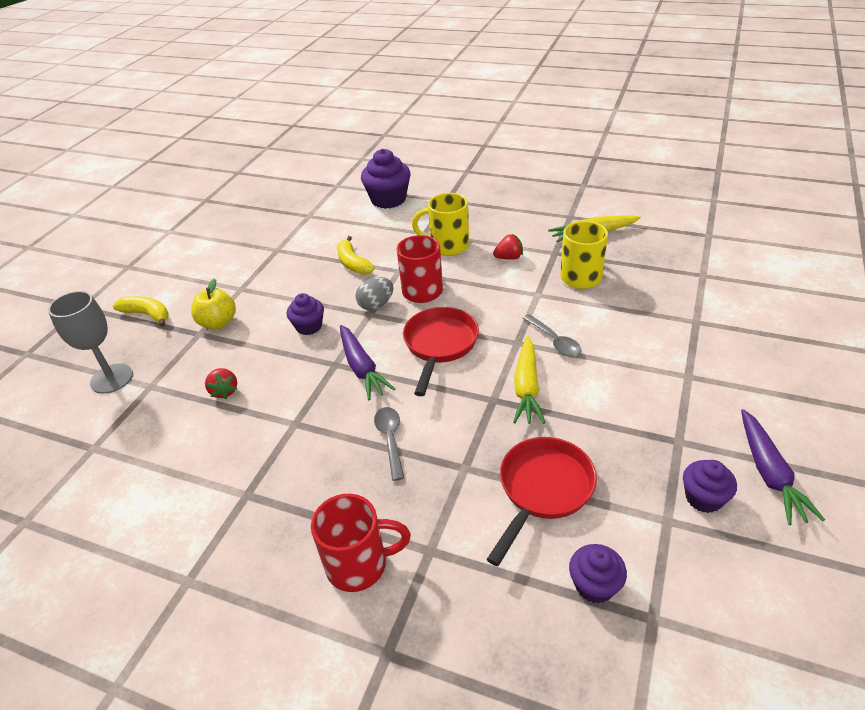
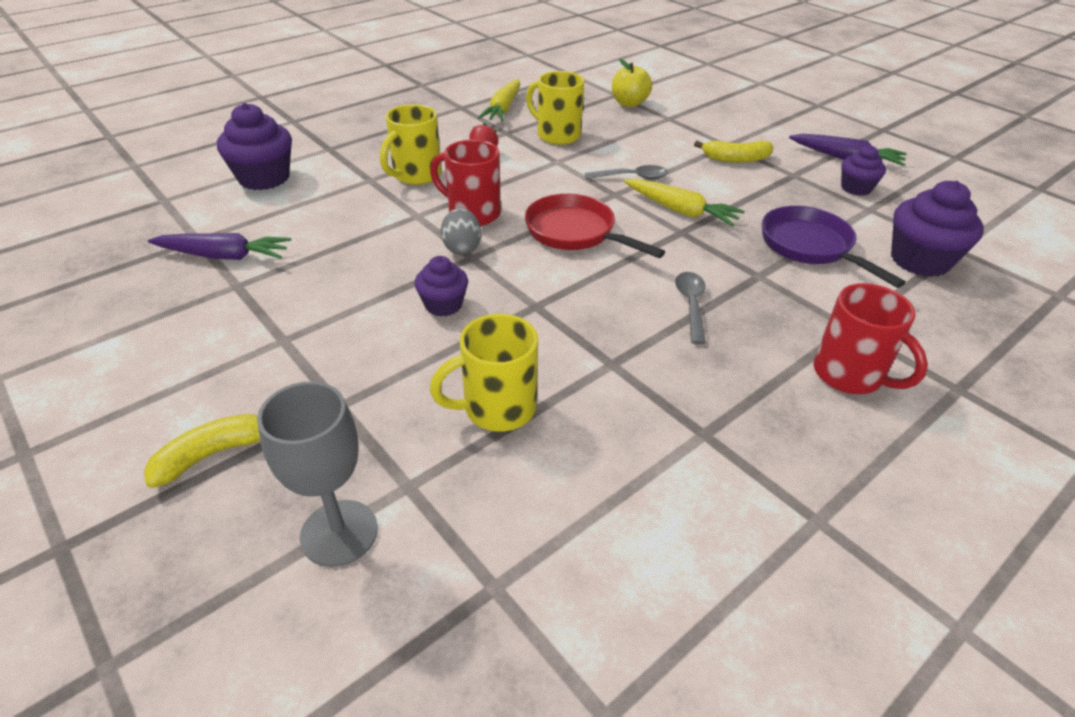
camera: 65 degrees left, 0 degrees up
yellow apple [191,279,236,329] -> yellow apple moved to [612,59,652,107]
red strawberry [205,368,238,399] -> yellow mug [430,314,538,431]
red mug [311,494,411,592] -> red mug turned 120 degrees clockwise [813,283,928,394]
yellow banana [337,236,375,274] -> yellow banana moved to [694,140,774,163]
purple carrot [340,325,395,400] -> purple carrot moved to [148,233,291,260]
grey spoon [374,407,404,481] -> grey spoon turned 75 degrees clockwise [675,272,706,344]
red pan [486,437,597,566] -> purple pan [762,206,906,288]
purple cupcake [569,544,627,604] -> purple cupcake [891,181,984,277], size x1.67

